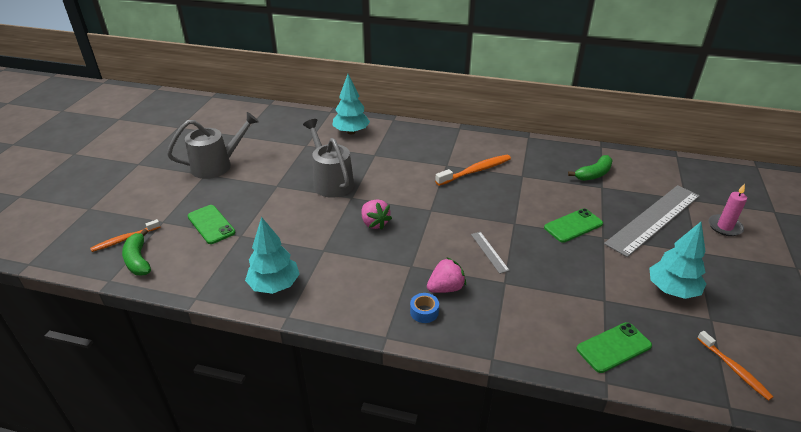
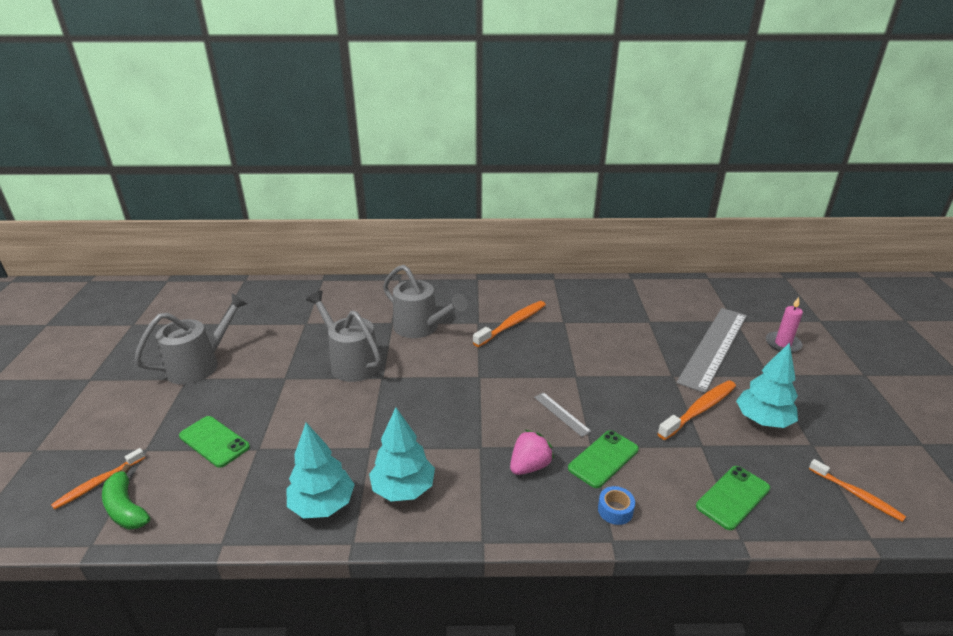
camera: 15 degrees left, 5 degrees down
turquoise tree [332,74,370,134] -> turquoise tree moved to [369,408,435,501]
pink strawberry [362,199,392,230] -> none
blue tape [410,293,439,323] -> blue tape moved to [598,486,635,525]
green phone [544,208,603,243] -> green phone moved to [568,430,639,488]
green banana [568,155,613,181] -> none
none -> grey watering can [383,265,467,338]
none -> orange toothbrush [657,380,736,440]

